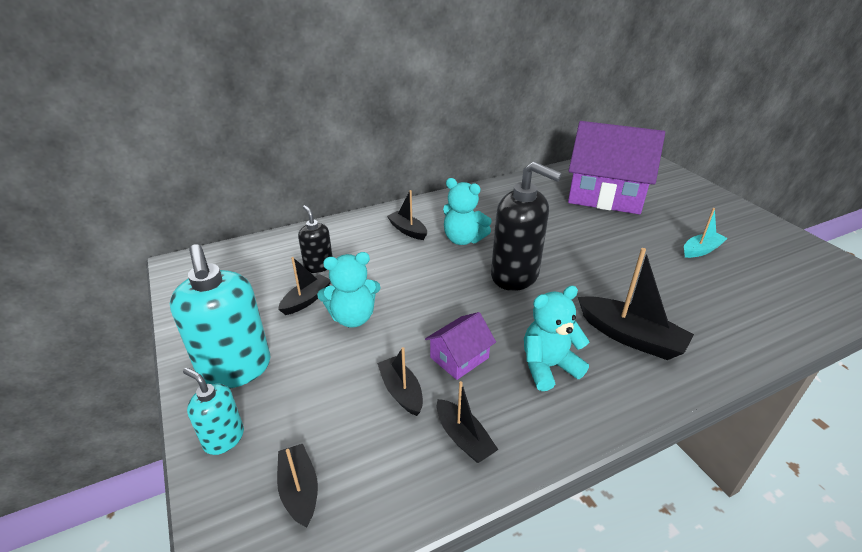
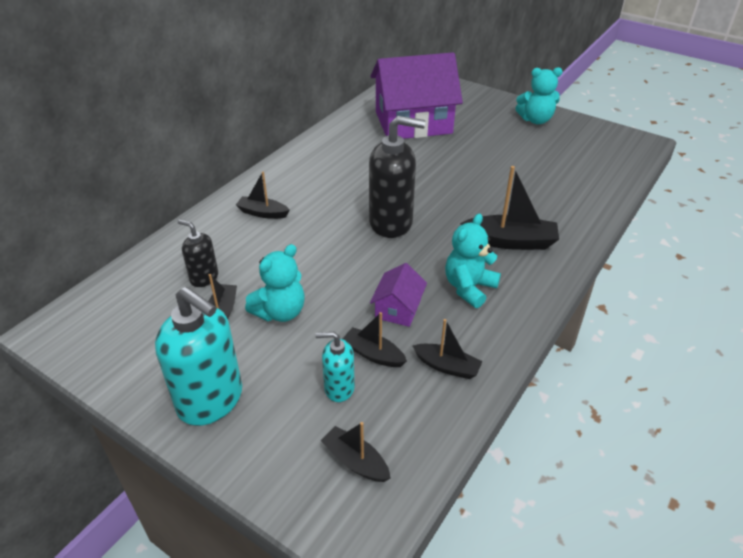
camera: 30 degrees left, 5 degrees up
turquoise soap dispenser [183,368,244,455] -> turquoise soap dispenser moved to [316,332,355,402]
turquoise teddy bear [443,178,492,245] -> turquoise teddy bear moved to [515,67,563,124]
turquoise boat [684,208,728,258] -> none

